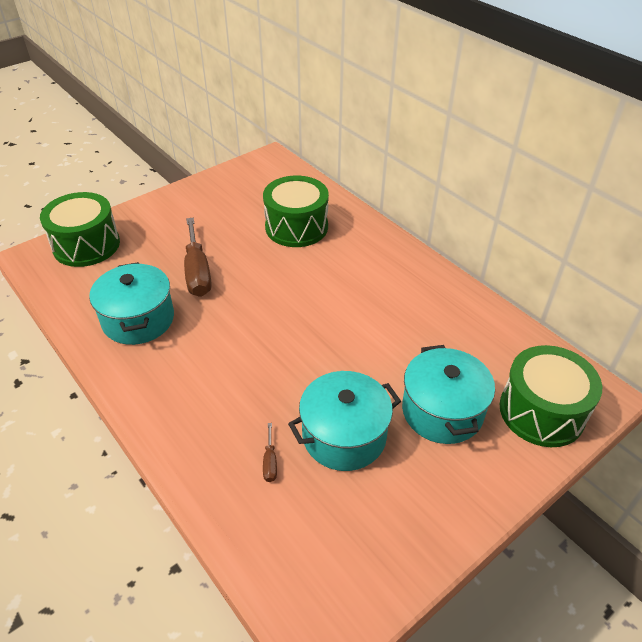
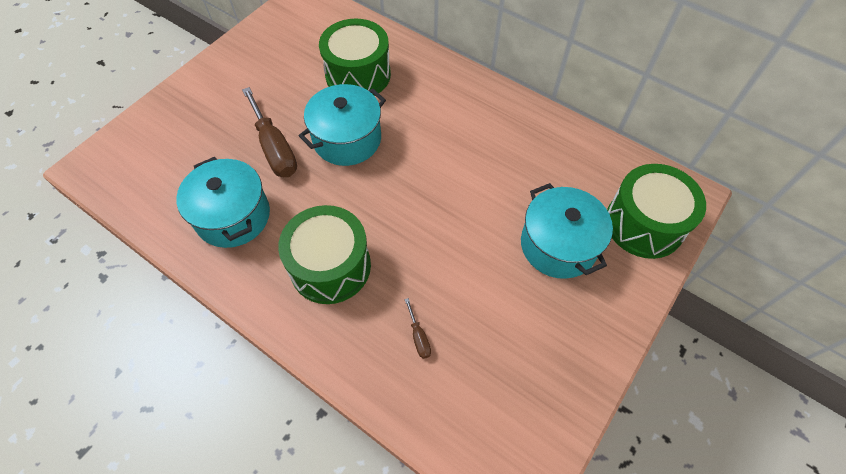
camera: 15 degrees left, 15 degrees up
green drum [40,192,120,267] -> green drum moved to [278,205,371,304]
turquoise pot [288,371,401,471] -> turquoise pot moved to [299,84,386,166]

